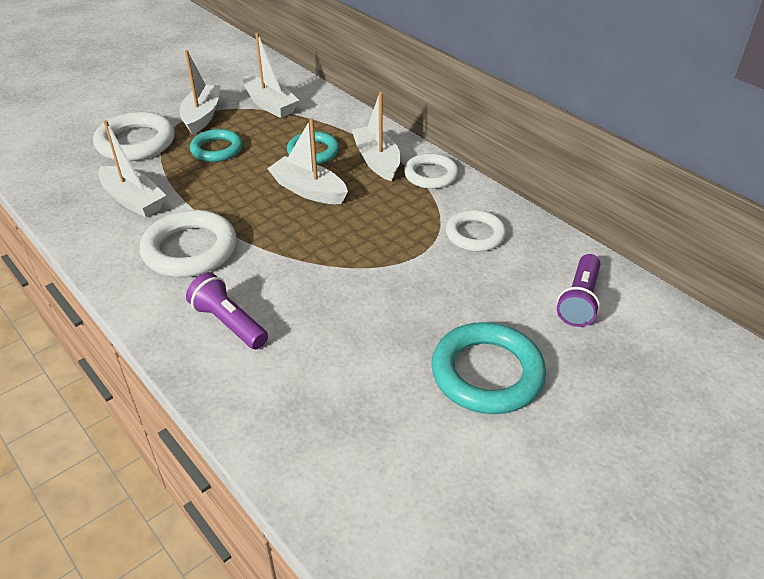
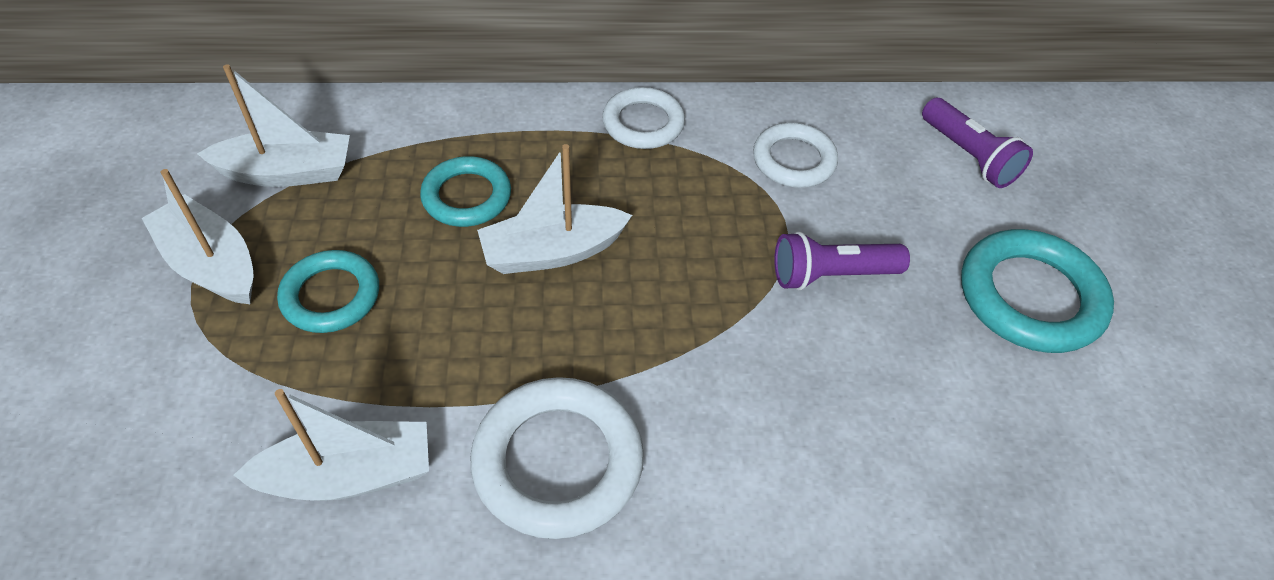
camera: 55 degrees left, 10 degrees up
white ring [93,112,175,161] -> none
purple flashlight [186,273,268,349] -> purple flashlight moved to [774,231,910,290]
white boat [351,92,400,181] -> none

